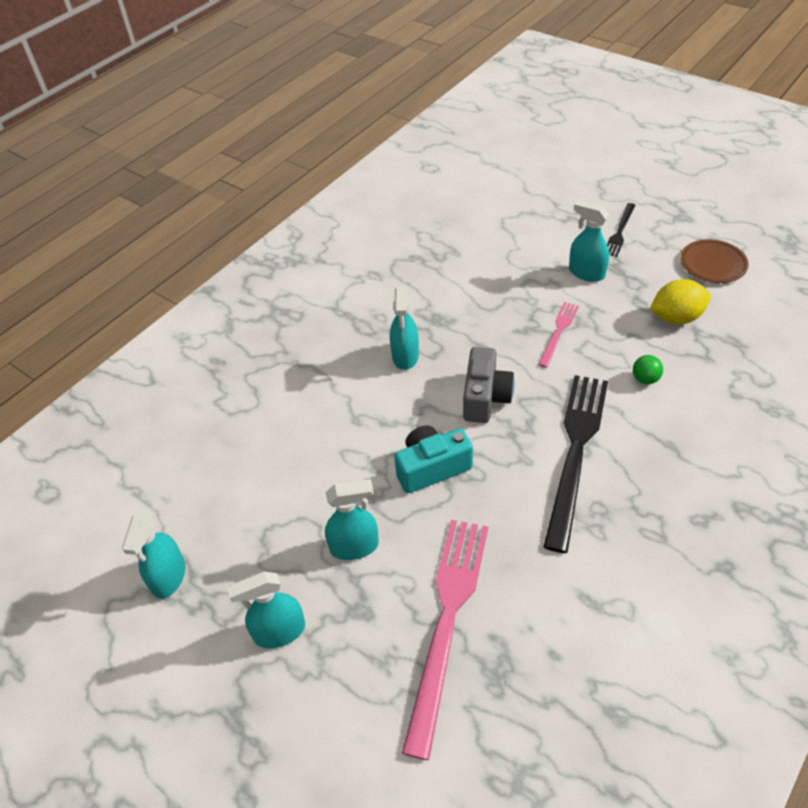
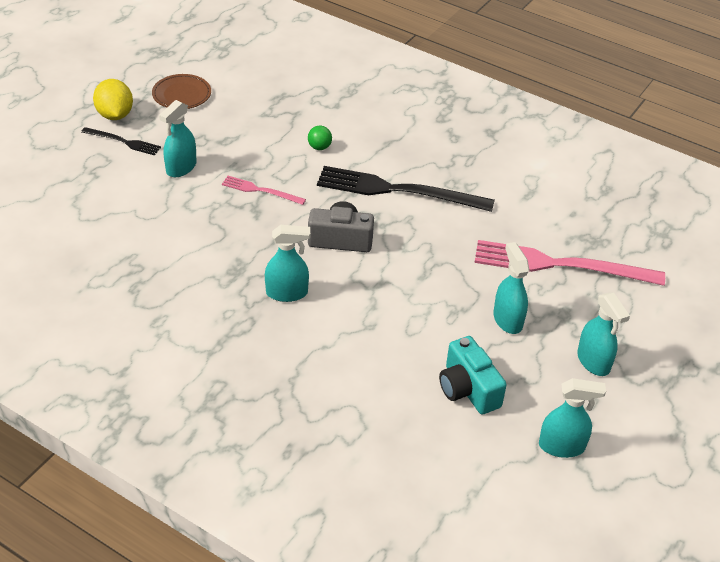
camera: 100 degrees left, 5 degrees down
turquoise camera [394,425,473,493] -> turquoise camera moved to [439,336,507,414]
yellow lemon [650,279,711,324] -> yellow lemon moved to [93,79,133,120]

